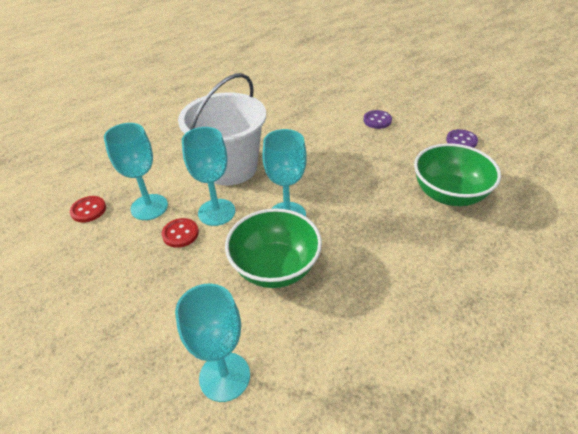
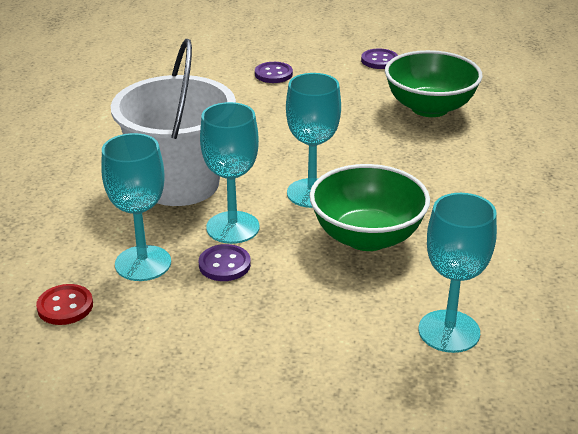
camera: 45 degrees left, 10 degrees down
red button [162,218,199,248] -> purple button [199,244,251,281]

